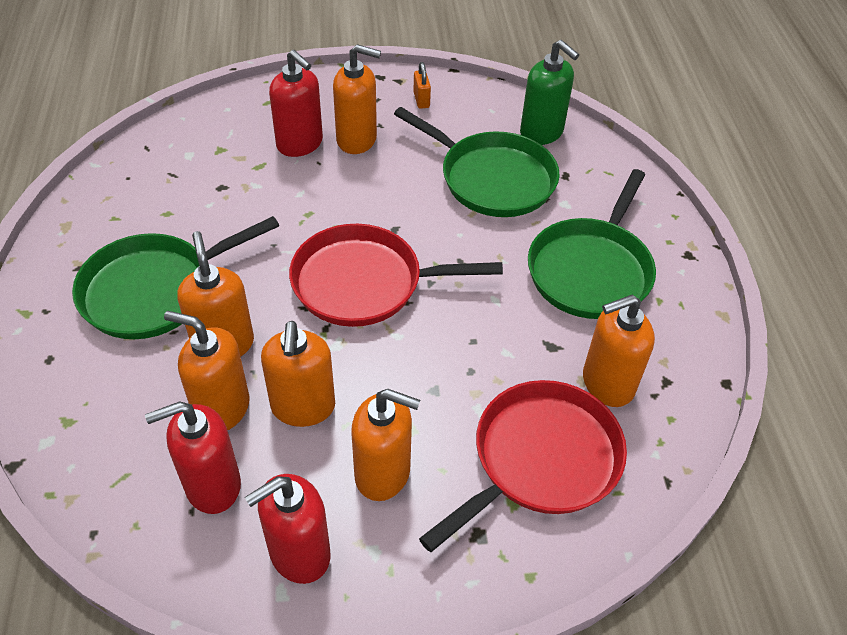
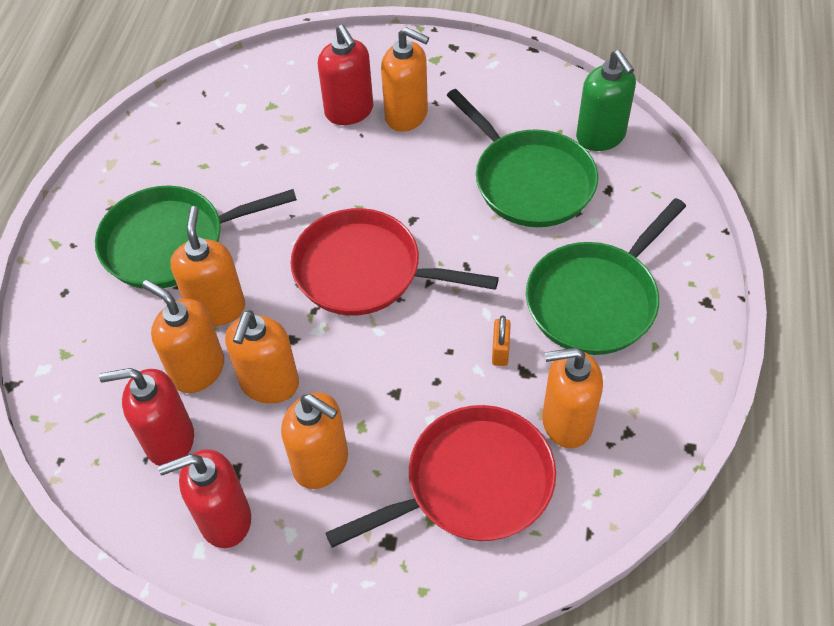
camera: 20 degrees right, 5 degrees up
orange padlock [413,62,431,109] -> orange padlock moved to [492,316,511,366]

